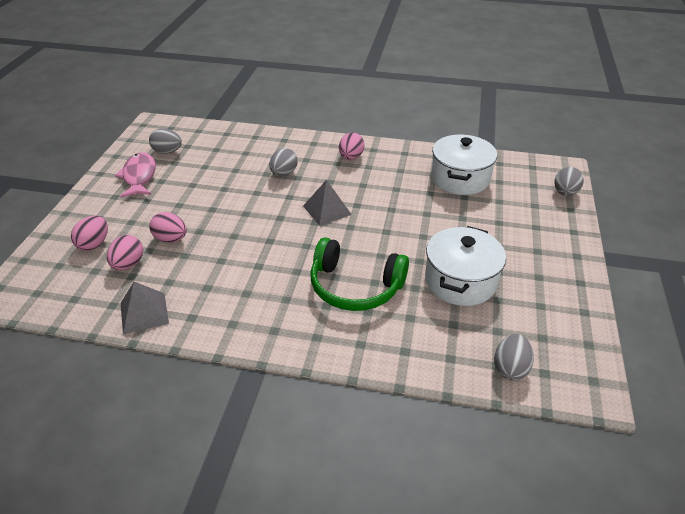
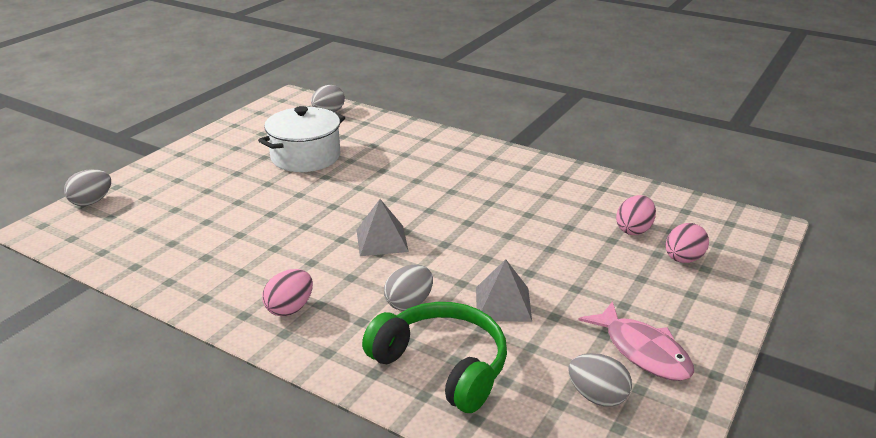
camera: 160 degrees left, 10 degrees down
pink fish [115,152,156,198] -> pink fish turned 45 degrees counterclockwise [579,301,694,381]
grey pyramid [121,282,169,334] -> grey pyramid moved to [476,259,532,322]
pink egg [149,212,187,243] -> none
green headphones [310,237,409,311] -> green headphones moved to [362,302,507,413]
white pot [431,134,497,195] -> none

